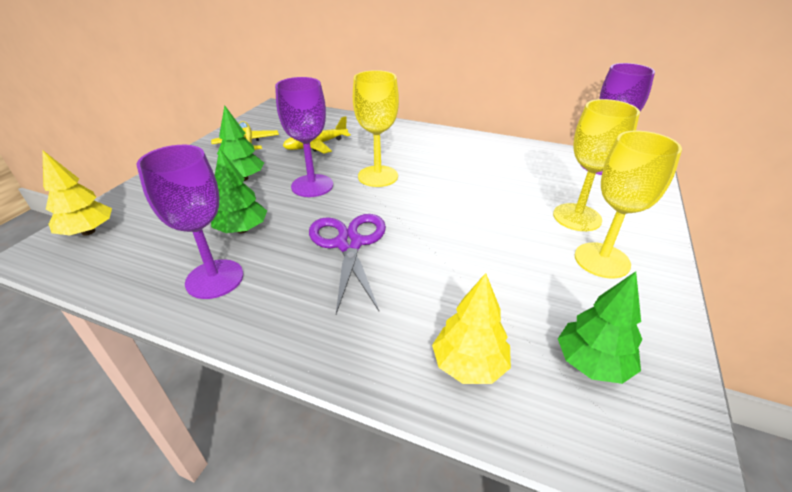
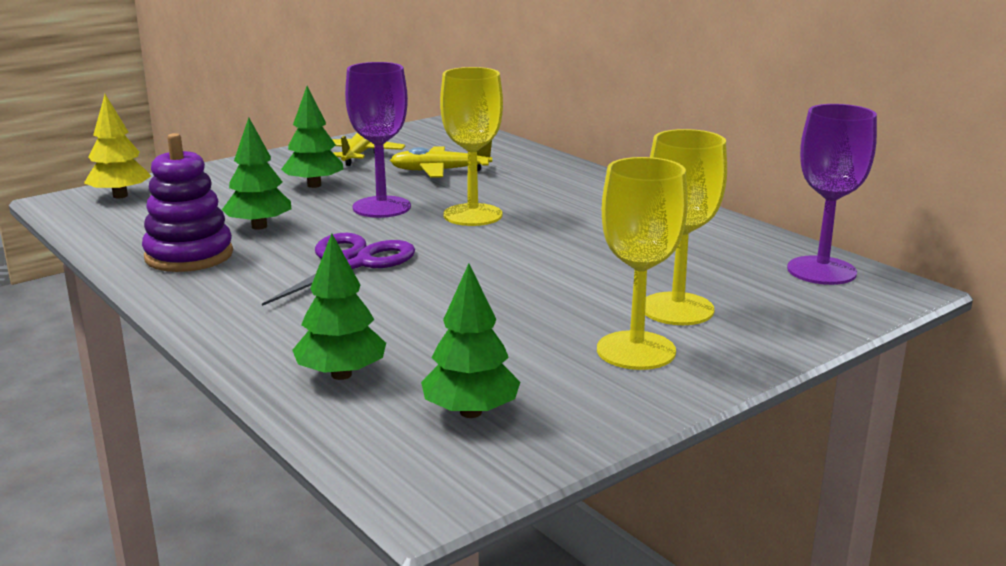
camera: 30 degrees right, 15 degrees down
purple goblet [137,145,243,299] -> purple stacking toy [142,133,233,272]
yellow tree [432,273,511,384] -> green tree [293,233,386,380]

